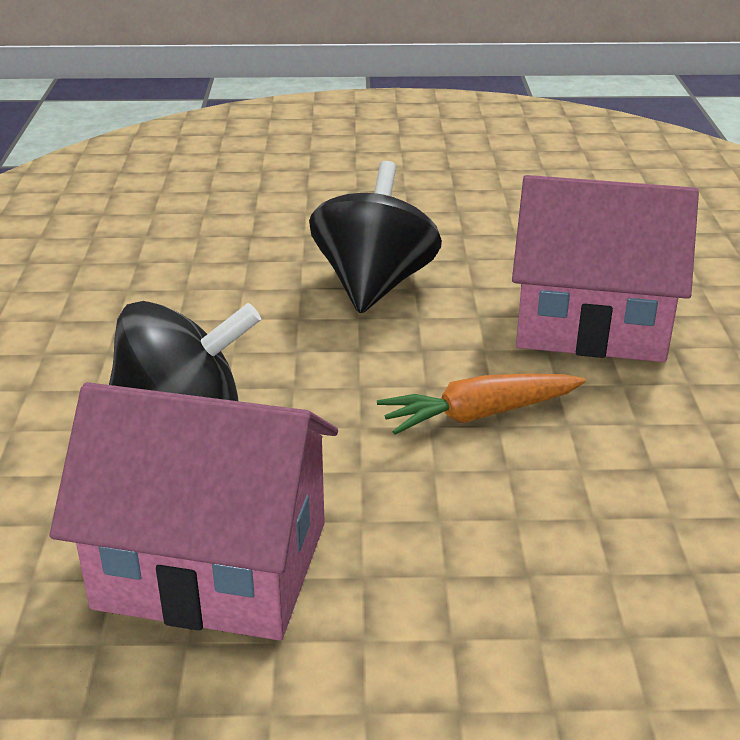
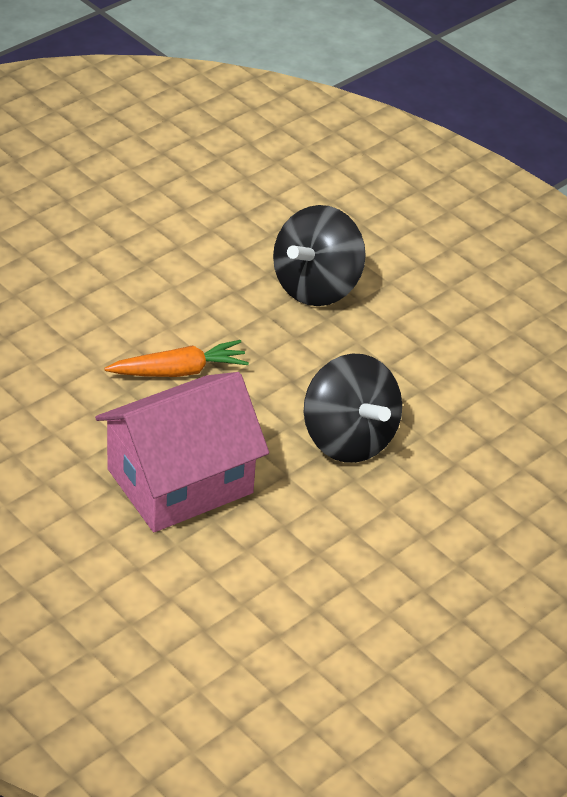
camera: 135 degrees right, 10 degrees up
pink house [50,382,338,640] -> none
orange carrot [377,374,586,434] -> orange carrot turned 45 degrees clockwise [104,340,249,377]

